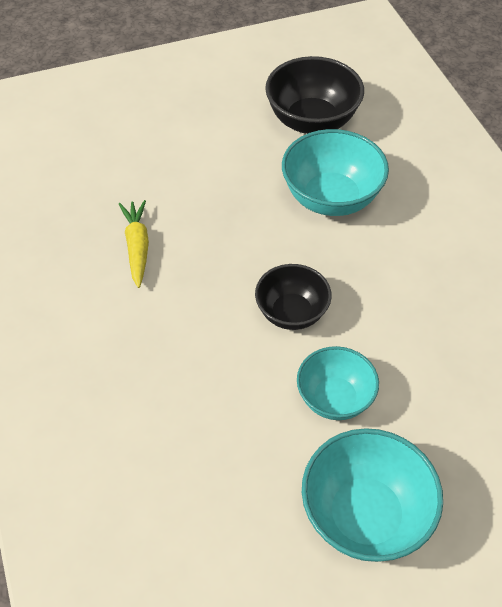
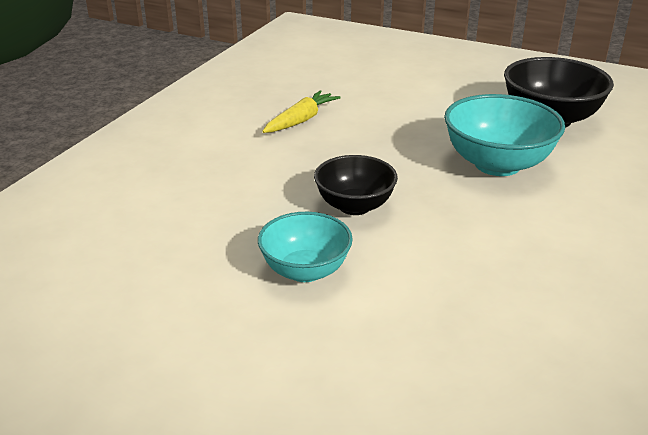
camera: 45 degrees right, 20 degrees down
turquoise bowl [302,428,443,562] -> none

